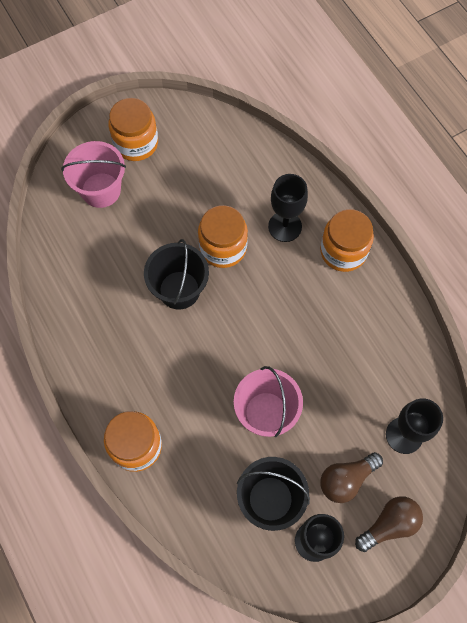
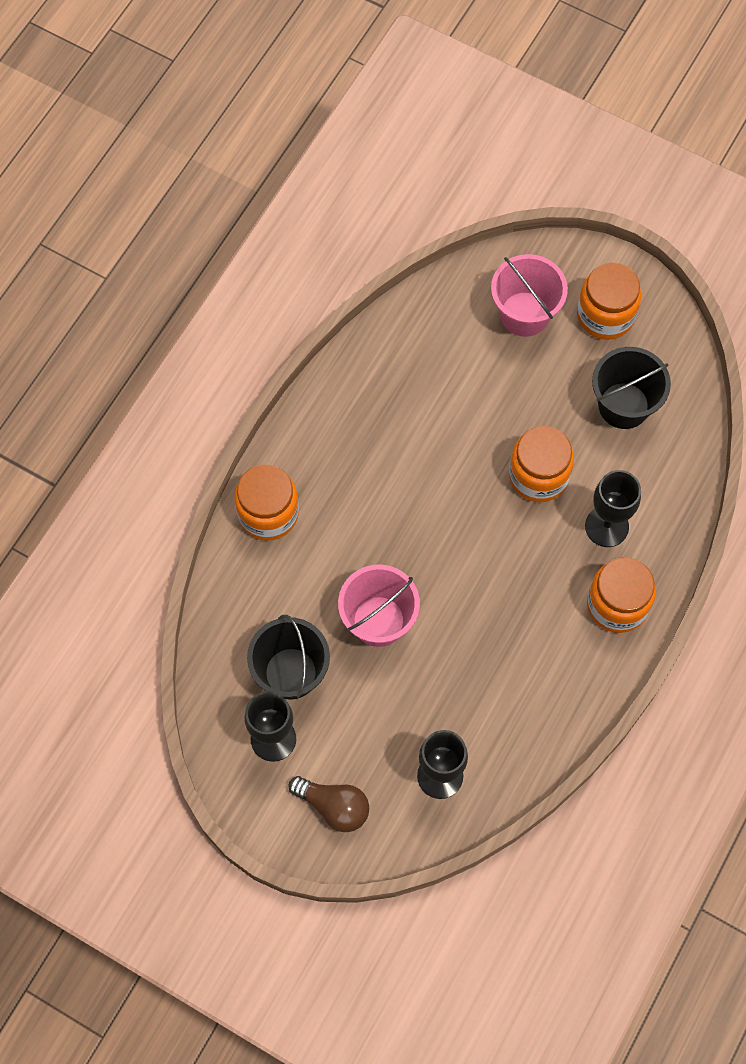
camera: 60 degrees right, 0 degrees up
black bucket [144,239,209,310] -> black bucket moved to [592,347,671,429]
brown light bulb [320,452,383,503] -> none

